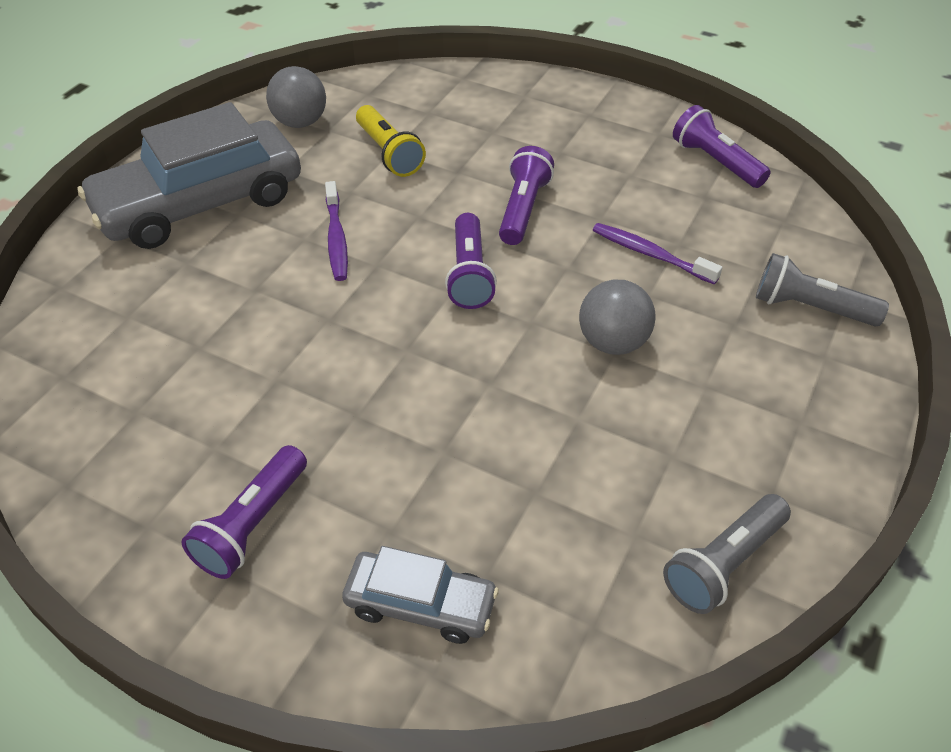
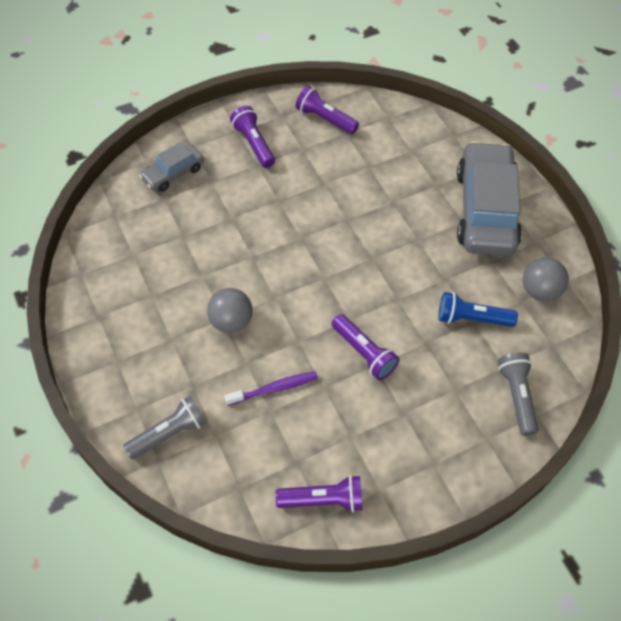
camera: 125 degrees right, 10 degrees up
purple toothbrush [325,181,348,281] -> none
yellow flashlight [356,105,426,177] -> blue flashlight [439,292,518,327]
purple flashlight [445,213,497,309] -> purple flashlight moved to [295,86,359,134]
grey flashlight [663,494,791,614] -> grey flashlight moved to [498,353,539,436]

